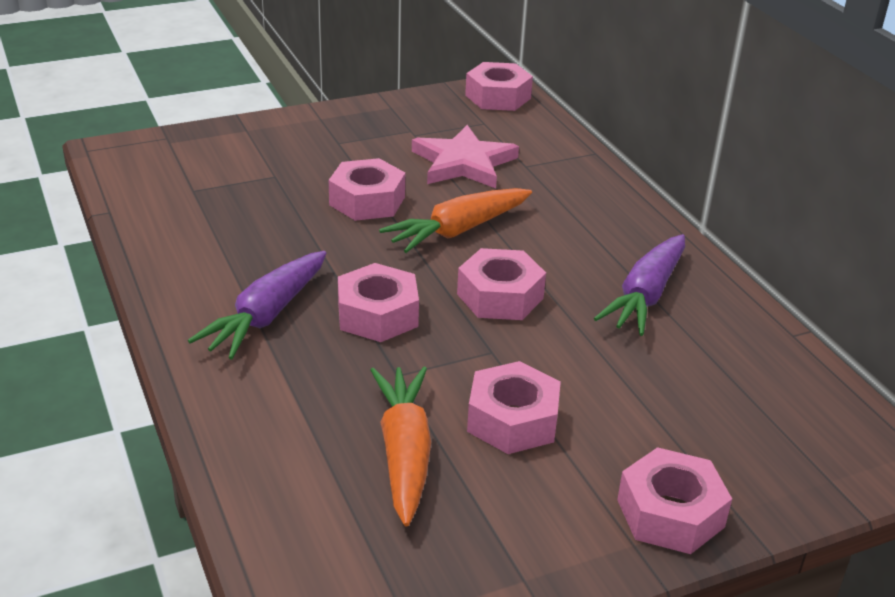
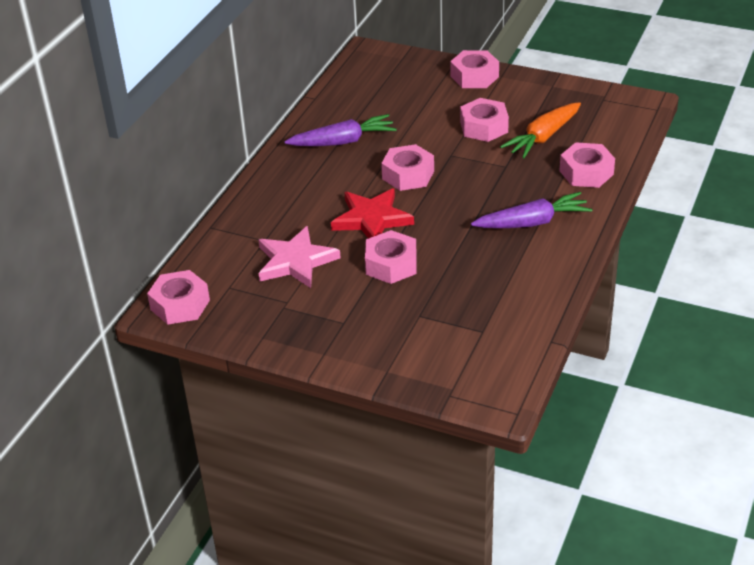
camera: 130 degrees left, 5 degrees up
pink nut [338,263,419,342] -> pink nut moved to [560,142,615,188]
orange carrot [379,188,532,253] -> red star [331,188,414,239]

